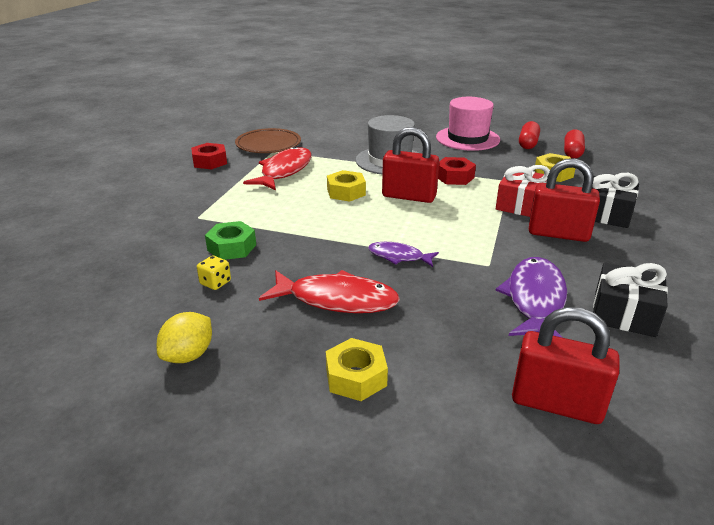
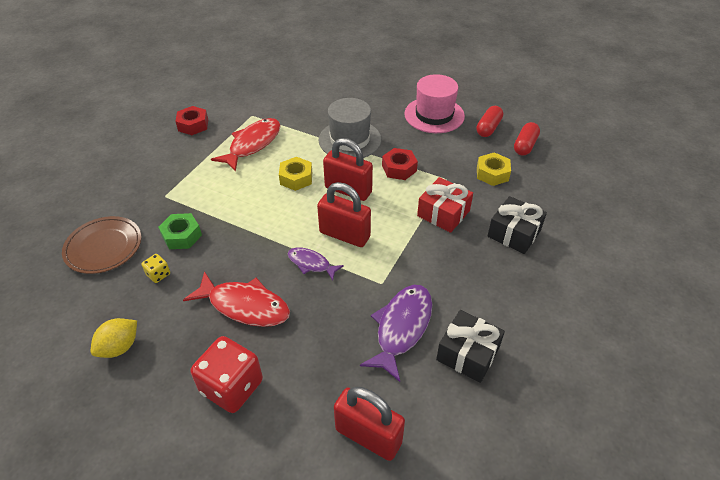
camera: 10 degrees right, 15 degrees up
brown plate [235,128,301,153] -> brown plate moved to [62,216,141,274]
yellow nut [326,338,388,401] -> red dice [191,336,263,413]
red padlock [529,158,600,242] -> red padlock moved to [317,182,371,247]

